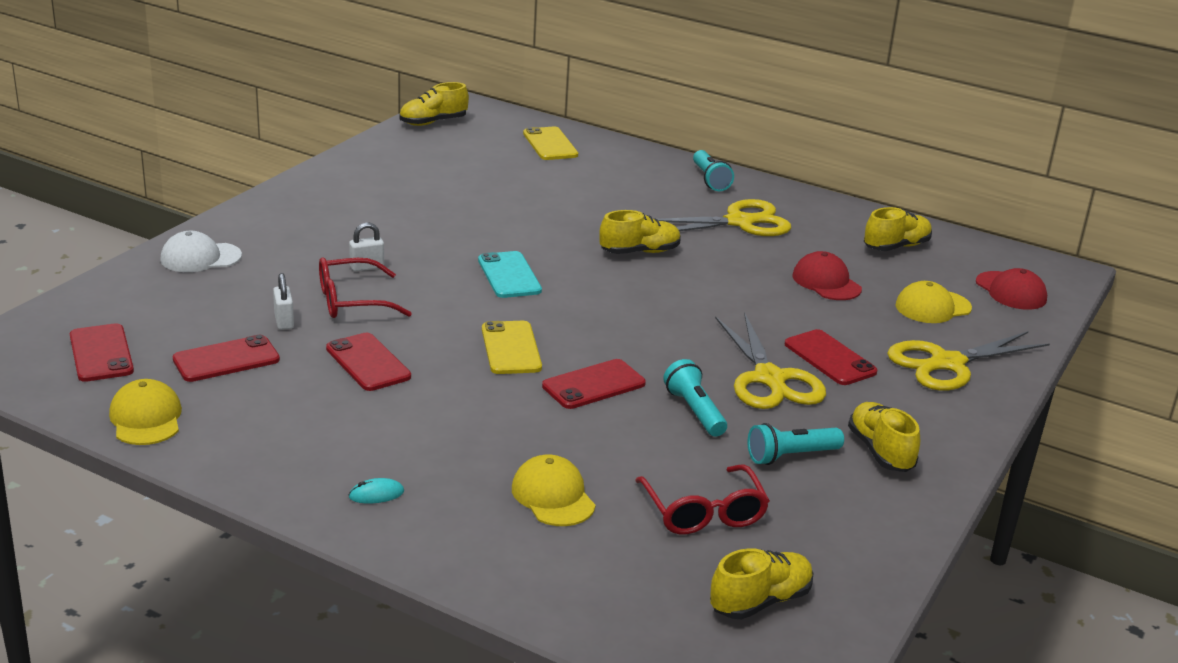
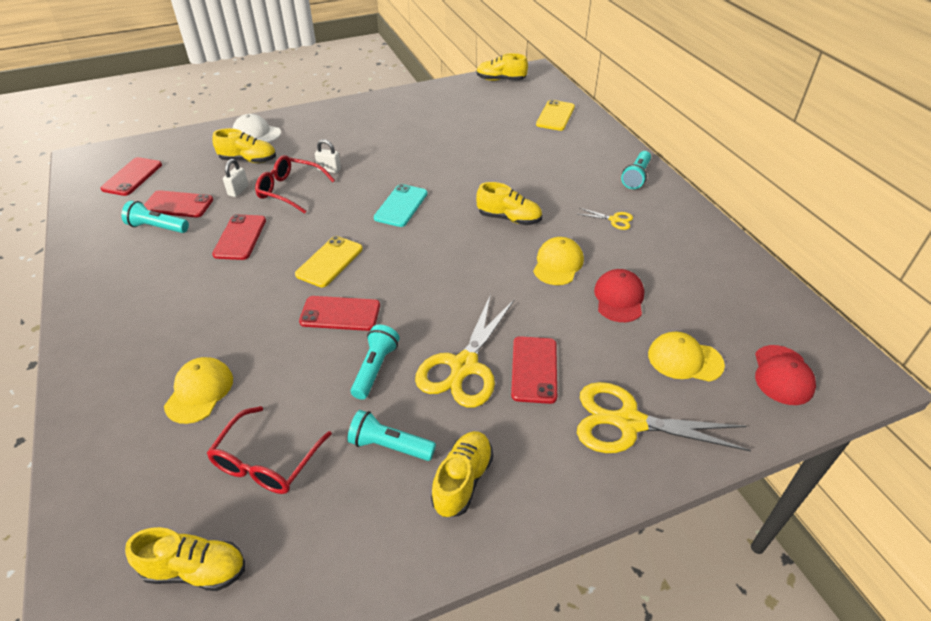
camera: 40 degrees right, 15 degrees up
yellow cap [109,379,182,445] -> yellow cap moved to [533,237,584,285]
turquoise mouse [349,478,404,504] -> none
yellow scissors [658,199,791,236] -> yellow scissors [578,208,633,230], size x0.45
yellow shoe [864,207,932,251] -> yellow shoe moved to [212,128,276,163]
none -> turquoise flashlight [121,201,189,233]

